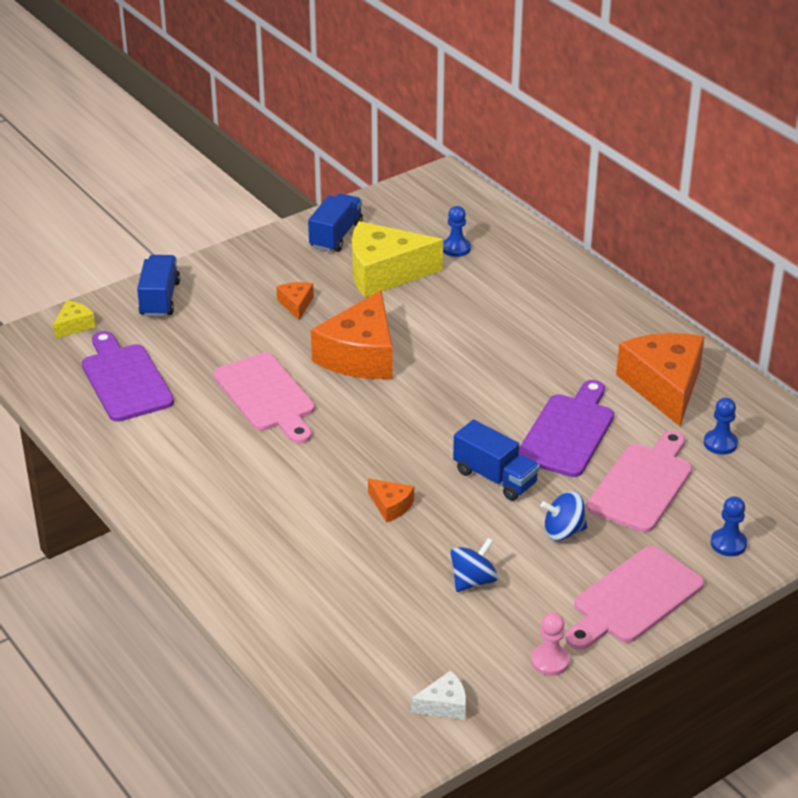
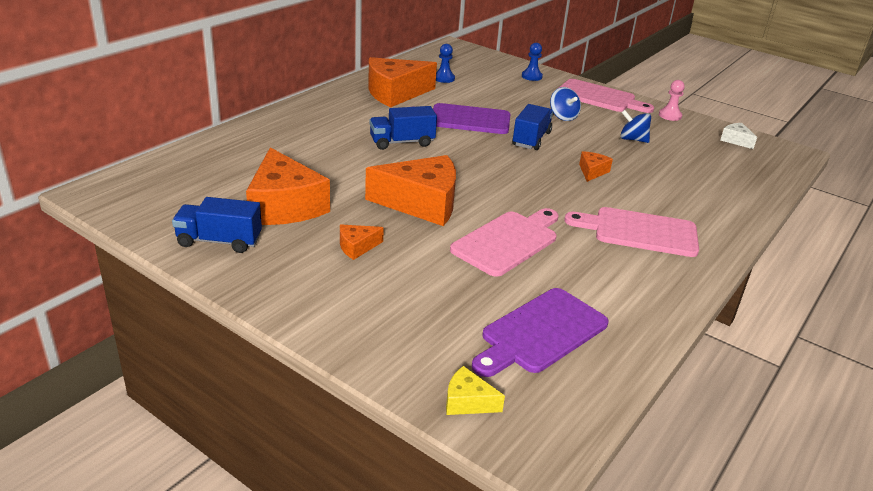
camera: 110 degrees left, 5 degrees down
blue truck [137,255,180,317] -> blue truck moved to [369,106,437,150]
yellow cheese [352,221,443,297] -> orange cheese [246,147,330,225]
blue pawn [443,206,471,257] -> none
pink cutting board [587,431,692,532] -> pink cutting board moved to [564,207,699,257]

